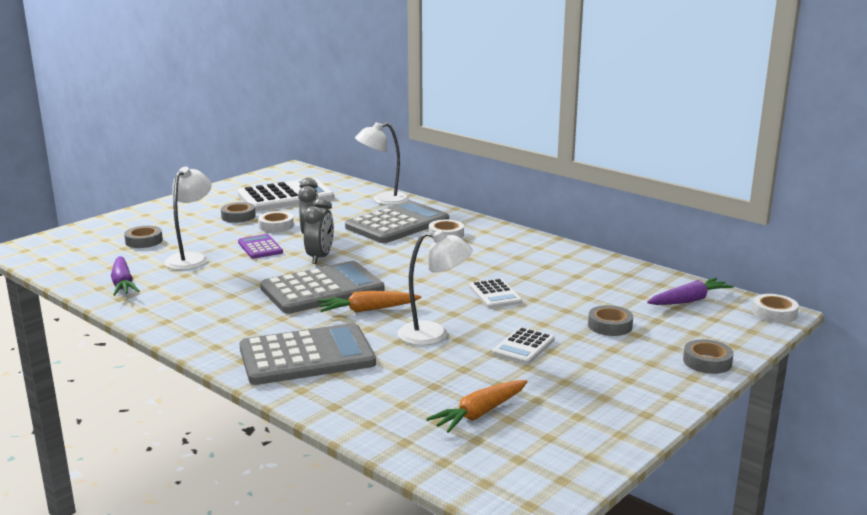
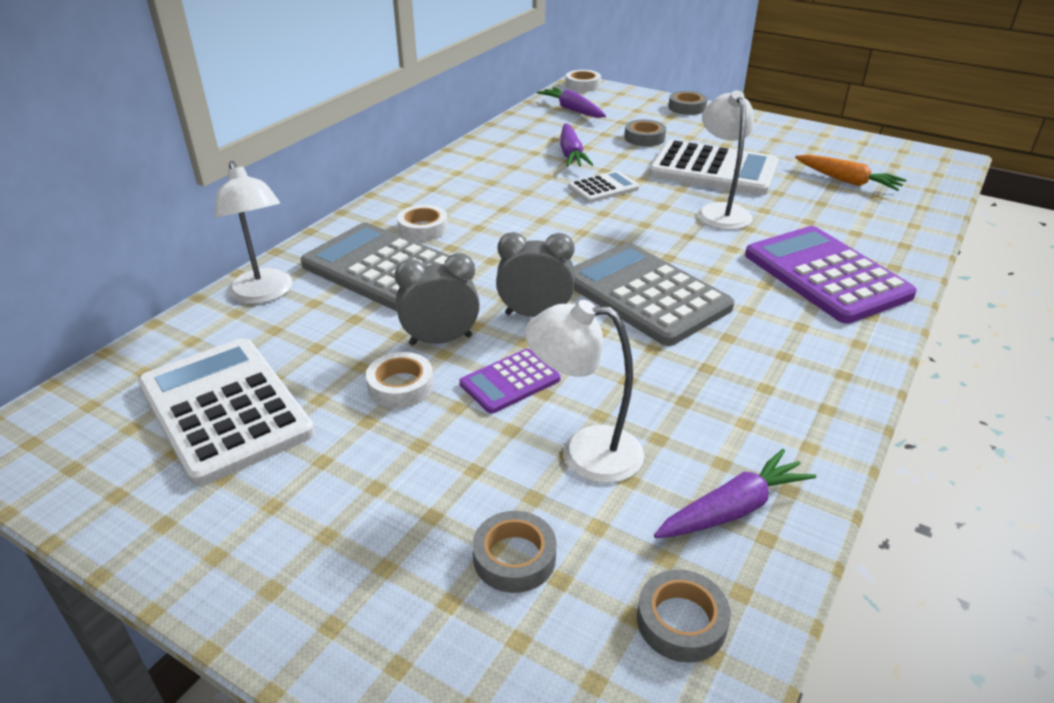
camera: 100 degrees left, 15 degrees up
grey tape [221,202,256,223] -> grey tape moved to [637,569,731,663]
grey calculator [239,323,376,385] -> purple calculator [745,226,917,324]
orange carrot [318,291,421,313] -> none
white calculator [492,327,555,364] -> white calculator [649,140,779,195], size x1.97
none -> purple carrot [560,123,593,167]

